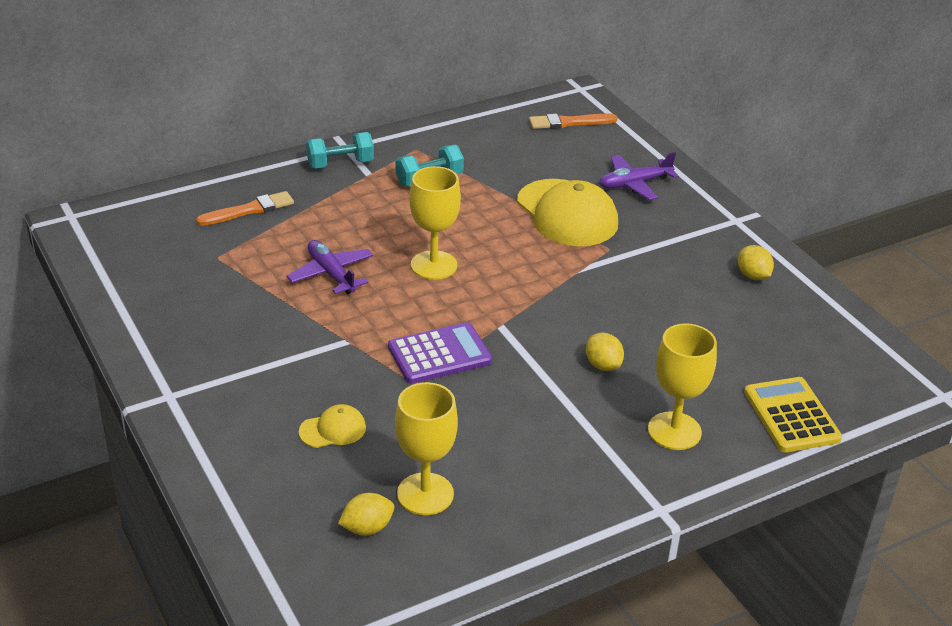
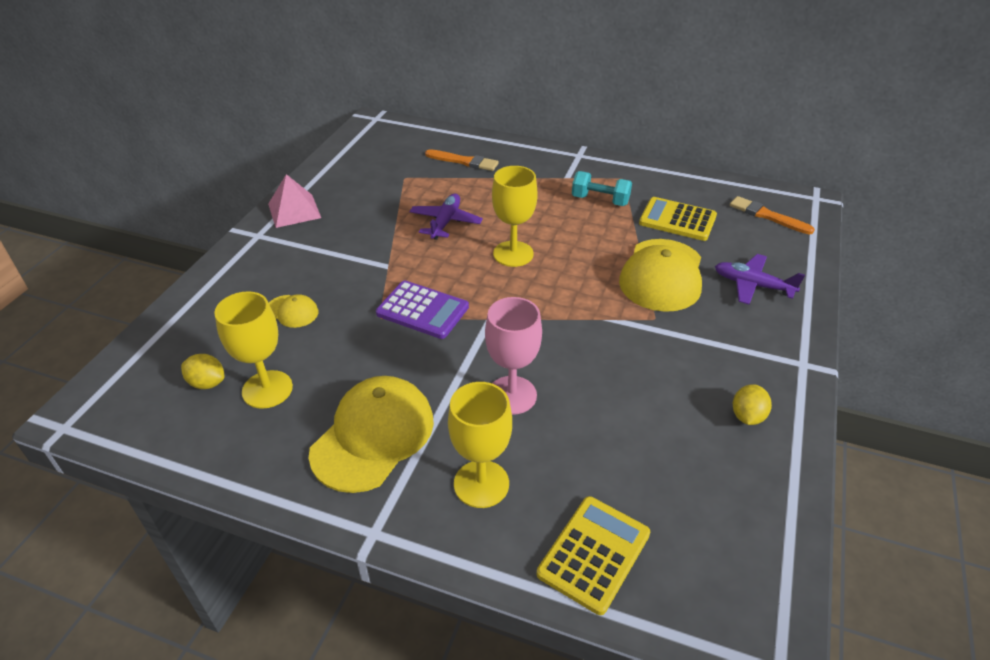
camera: 50 degrees right, 5 degrees up
turquoise dumbbell [306,132,374,169] -> none
yellow lemon [586,333,624,371] -> pink goblet [485,297,542,415]
none -> pink pyramid [268,174,321,228]
none -> yellow cap [309,376,434,493]
none -> yellow calculator [639,197,717,241]

